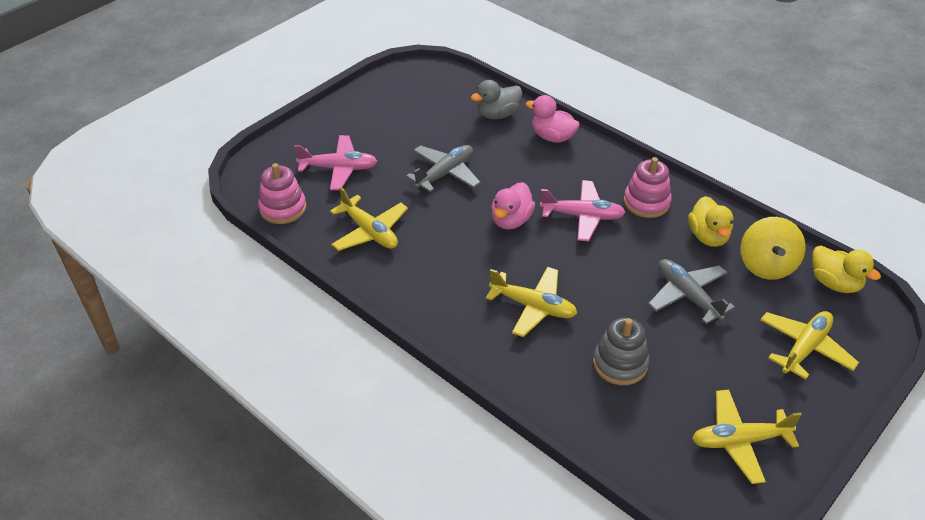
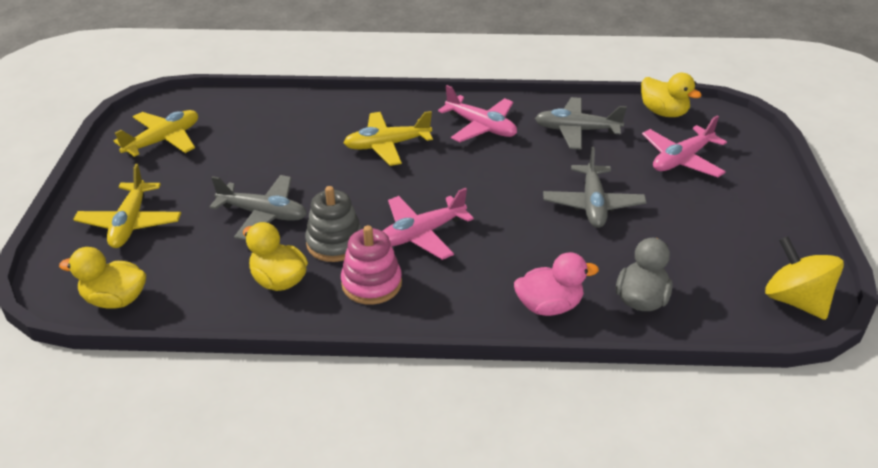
camera: 140 degrees right, 5 degrees down
pink stacking toy [258,163,306,224] -> yellow duck [641,73,702,117]
yellow plane [330,187,408,251] -> grey plane [535,97,627,150]
pink duck [491,182,535,230] -> none
grey stacking toy [593,318,649,385] -> grey stacking toy moved to [305,186,362,262]
yellow spinning top [741,217,805,280] -> yellow spinning top moved to [765,236,844,320]
none -> pink plane [438,85,517,142]

